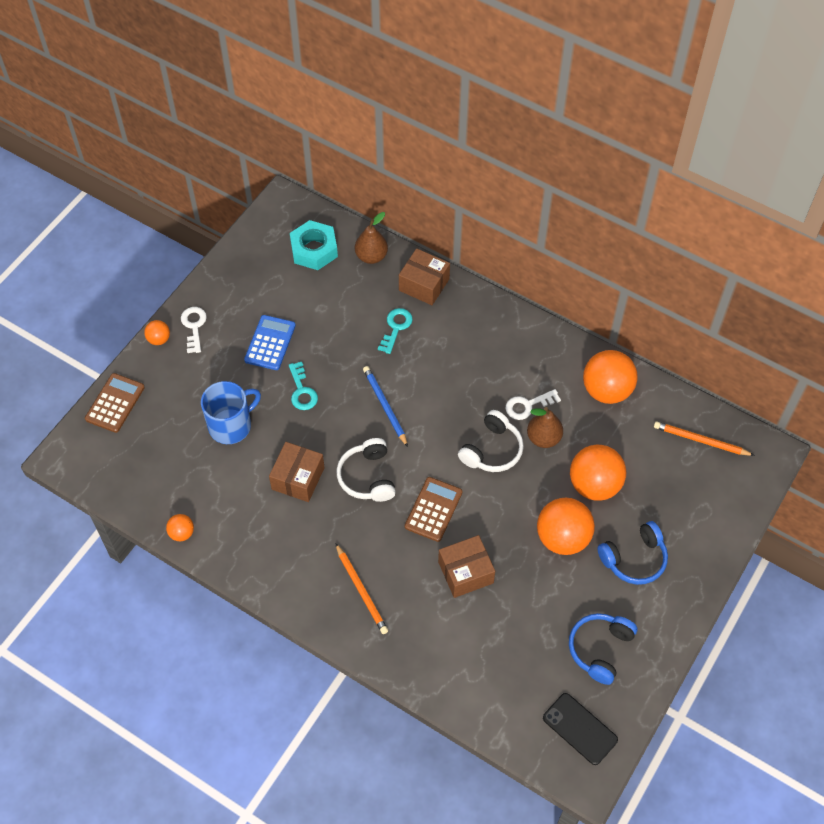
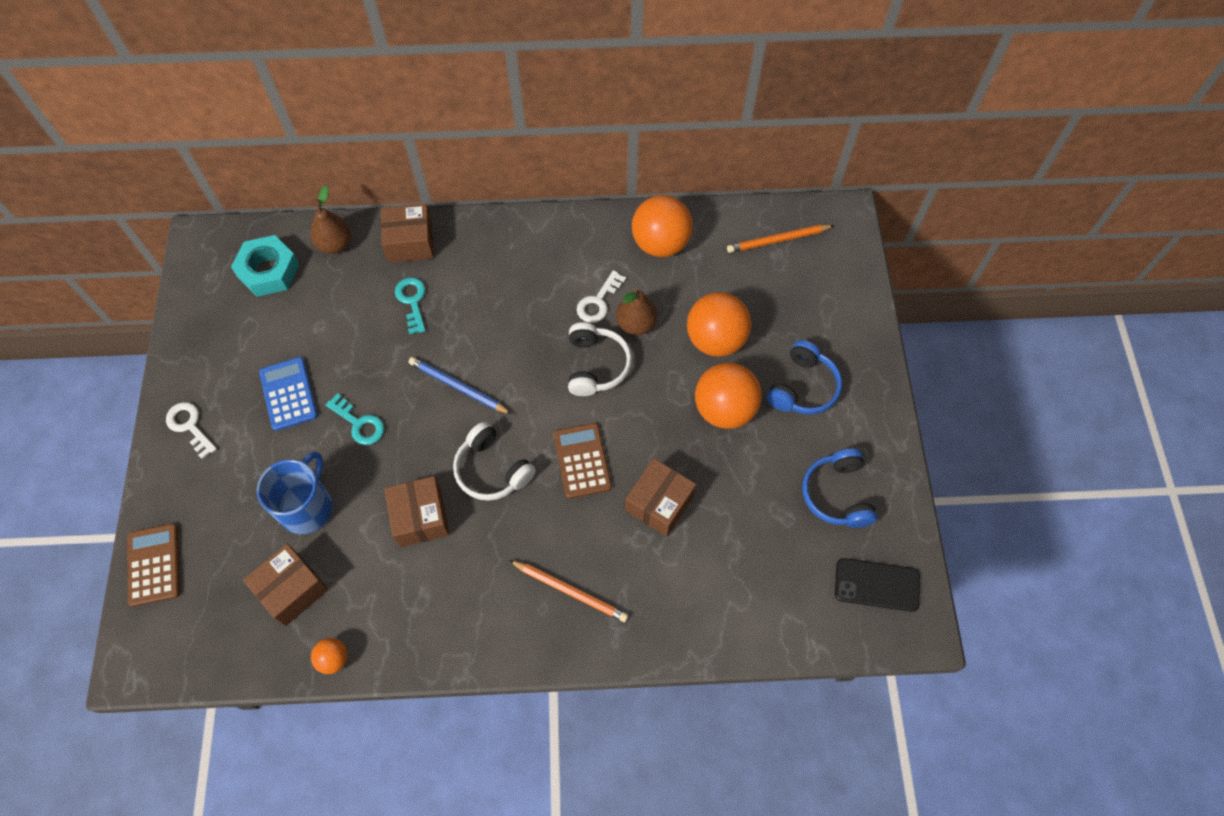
camera: 35 degrees left, 5 degrees up
orange ball [144,320,170,345] -> none
none -> brown box [243,544,328,626]

